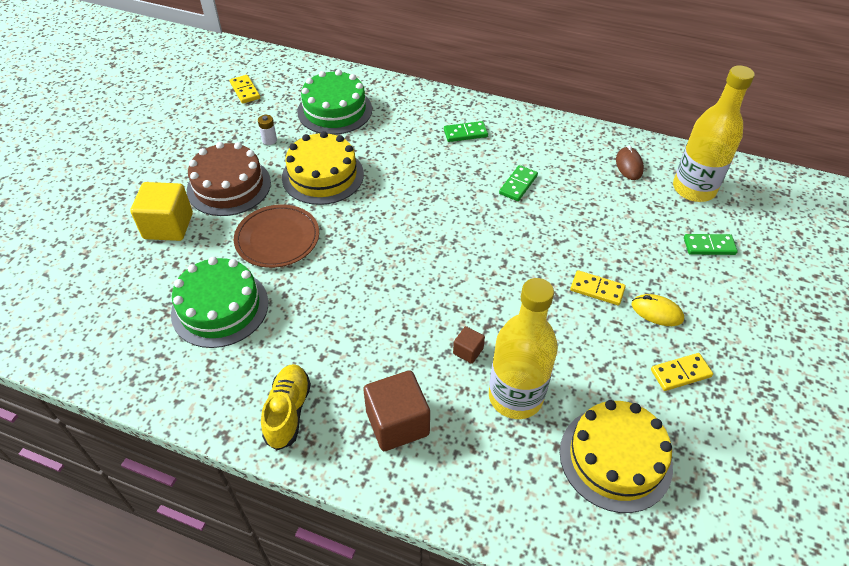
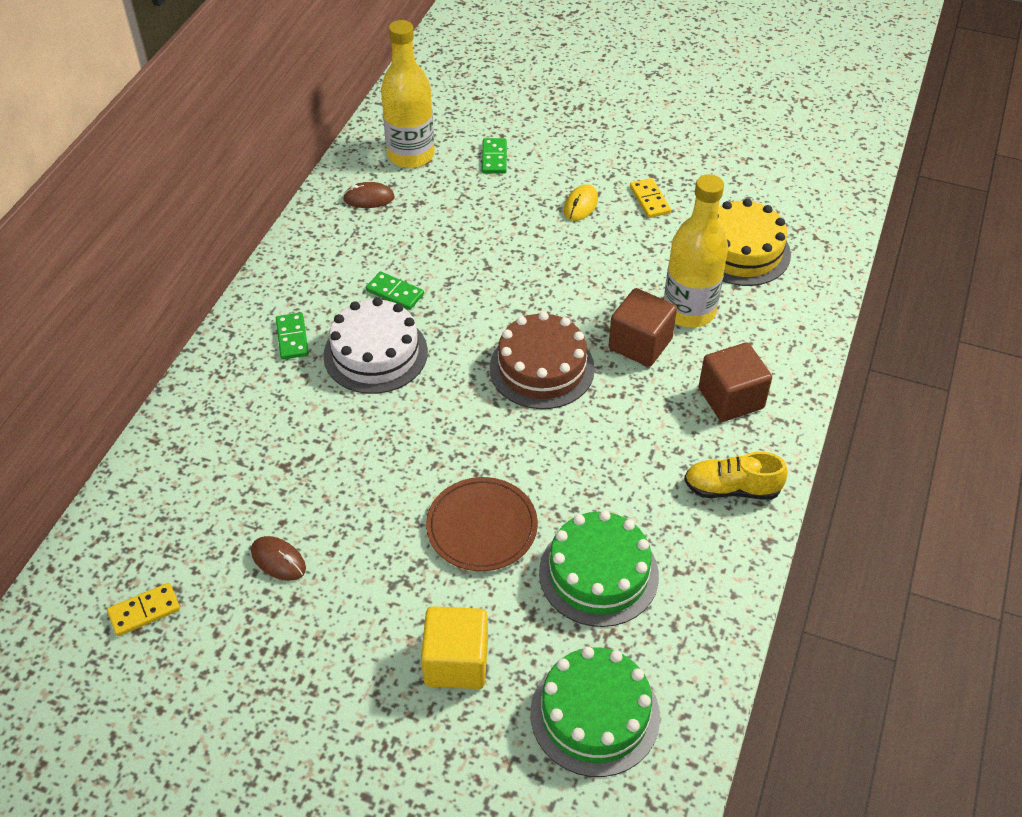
camera: 90 degrees left, 0 degrees up
brown cake [187,142,271,216] -> brown cake moved to [490,312,595,409]
white battery [258,115,277,145] -> brown mouse [251,536,306,581]
yellow cake [282,131,364,205] -> none
green cake [297,70,372,135] -> green cake moved to [531,647,660,777]
brown cube [453,326,485,364] -> brown cube [609,288,677,367], size x2.05
yellow domino [570,270,626,305] -> none
none -> white cake [323,297,428,394]

